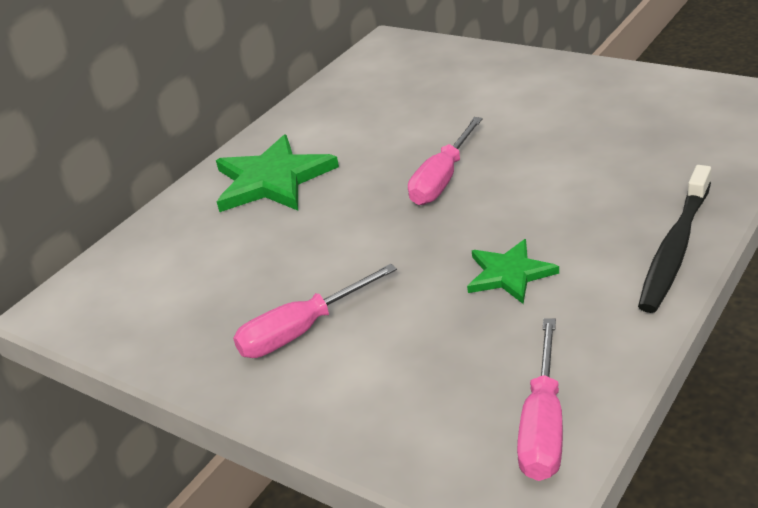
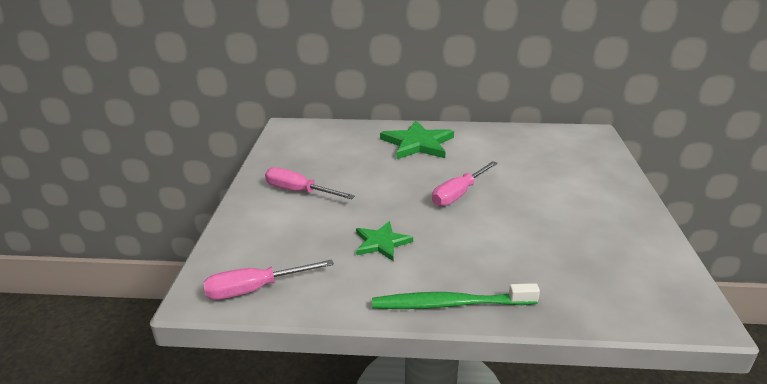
camera: 55 degrees right, 5 degrees down
pink screwdriver [408,117,483,205] -> pink screwdriver turned 45 degrees counterclockwise [432,161,498,206]
black toothbrush [638,165,711,313] -> green toothbrush [372,283,540,309]

